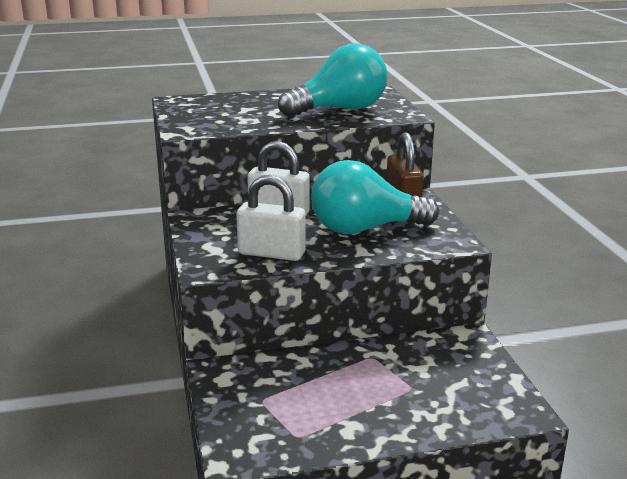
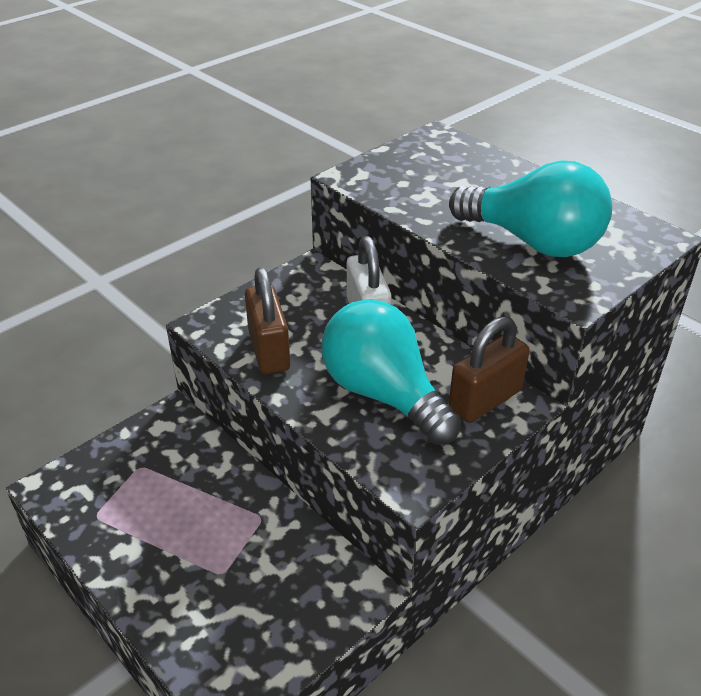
camera: 60 degrees right, 15 degrees up
white padlock [236,175,306,261] -> brown padlock [245,267,290,374]

